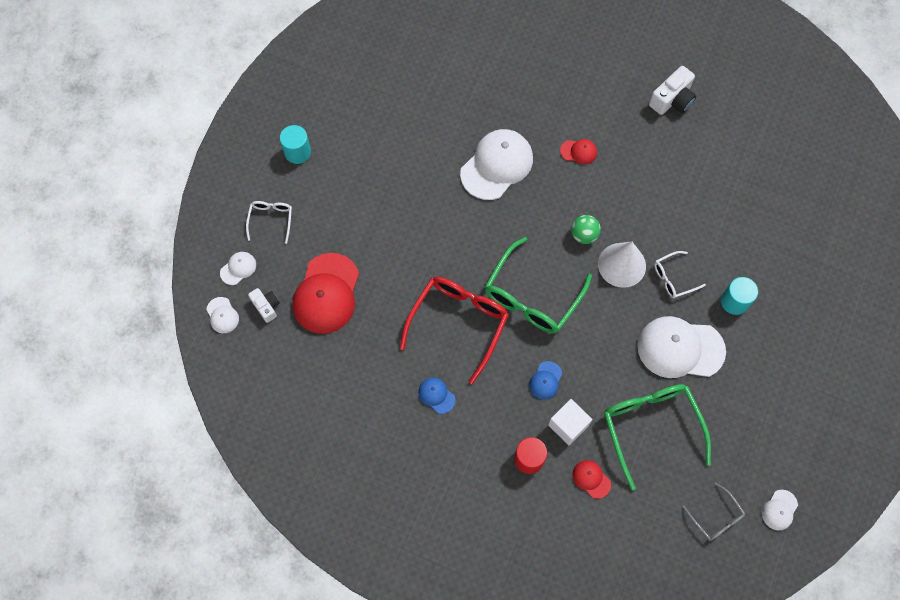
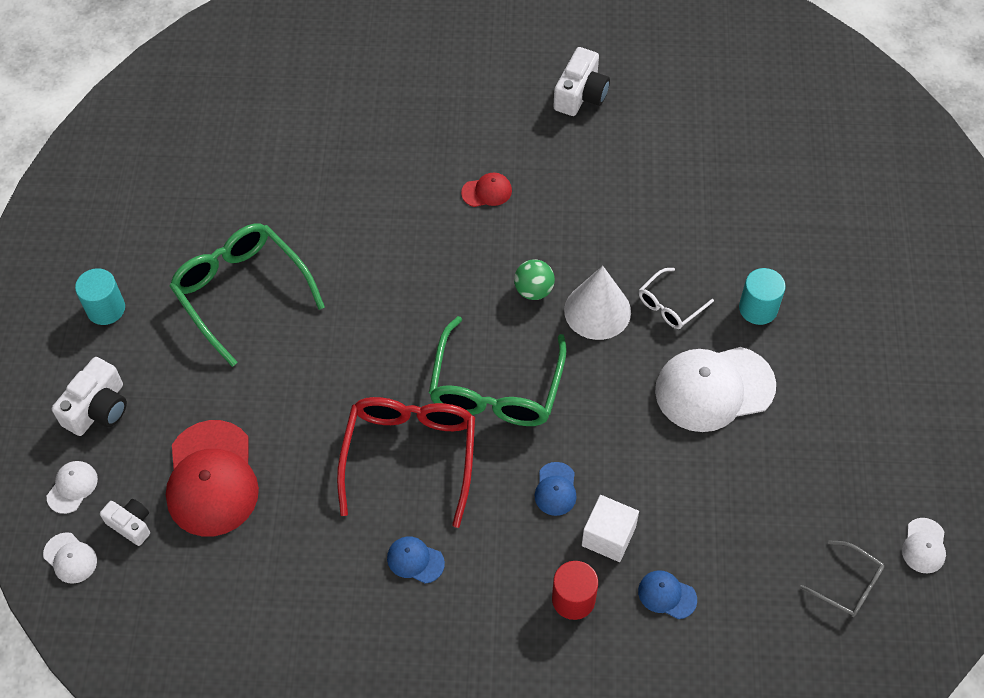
camera: 20 degrees left, 10 degrees down
white glasses [246,201,292,244] -> white camera [52,357,127,436]
white cap [460,129,533,200] -> none
red cap [572,460,611,499] -> blue cap [638,570,697,619]
green glasses [604,384,711,490] -> green glasses moved to [170,224,325,367]

